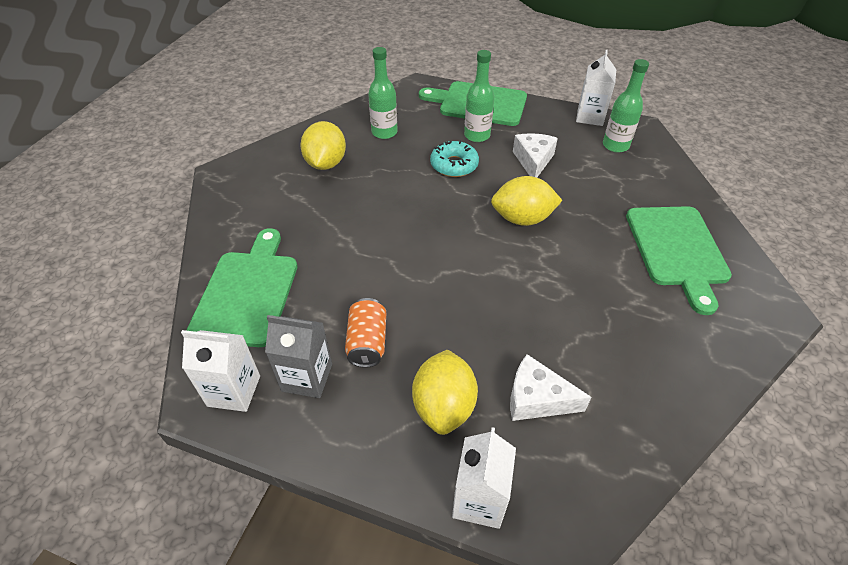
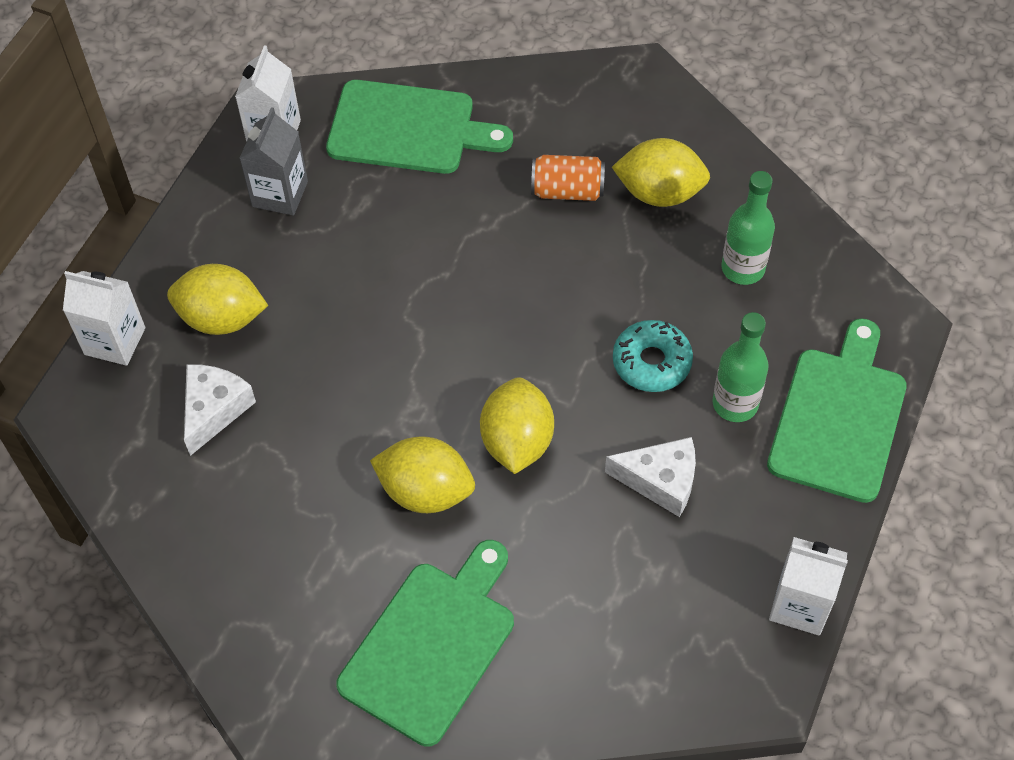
camera: 95 degrees right, 10 degrees up
orange can [345,298,386,368] -> orange can moved to [531,155,605,201]
green bottle [603,59,649,153] -> none
green cutting board [626,206,732,315] -> green cutting board turned 120 degrees clockwise [336,540,514,747]
none -> yellow lemon [370,436,475,513]

